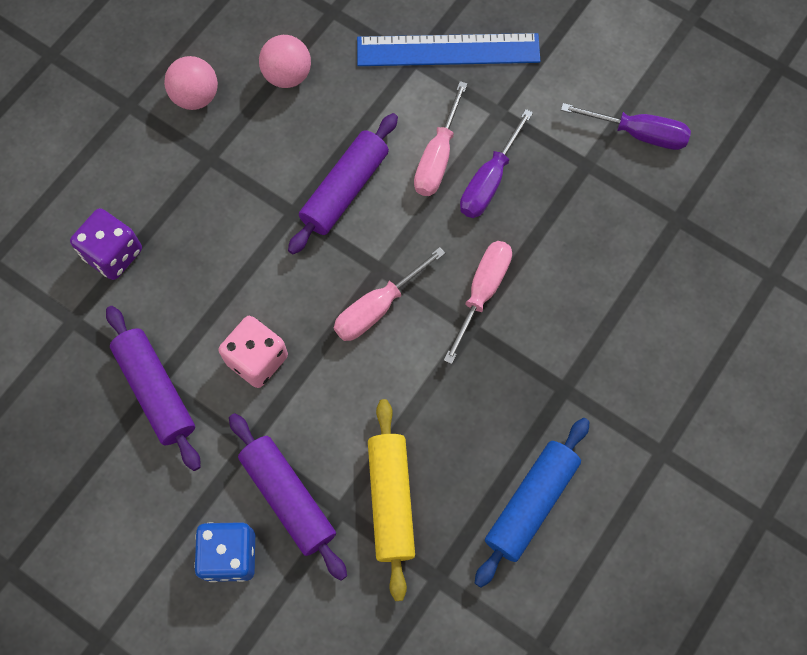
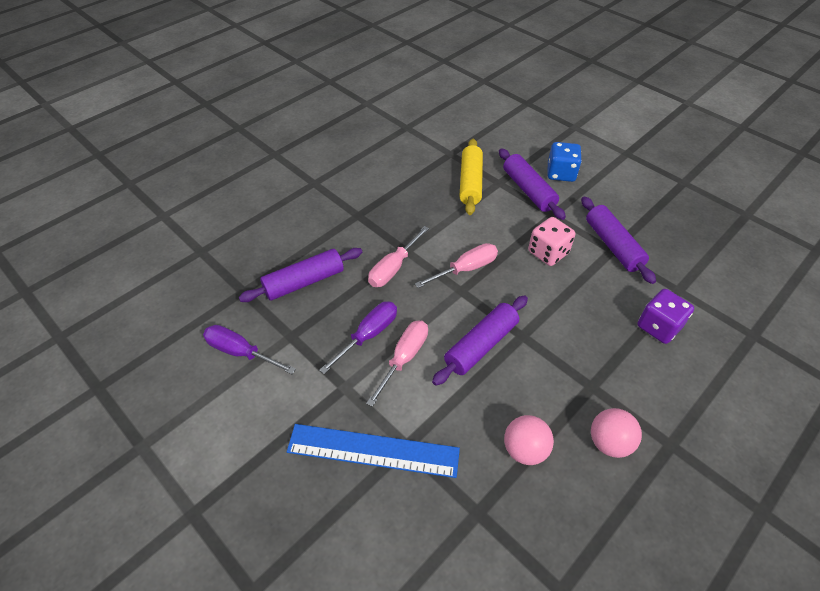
camera: 170 degrees left, 20 degrees down
blue rolling pin [475,418,590,588] -> none
none -> purple rolling pin [239,248,362,302]

